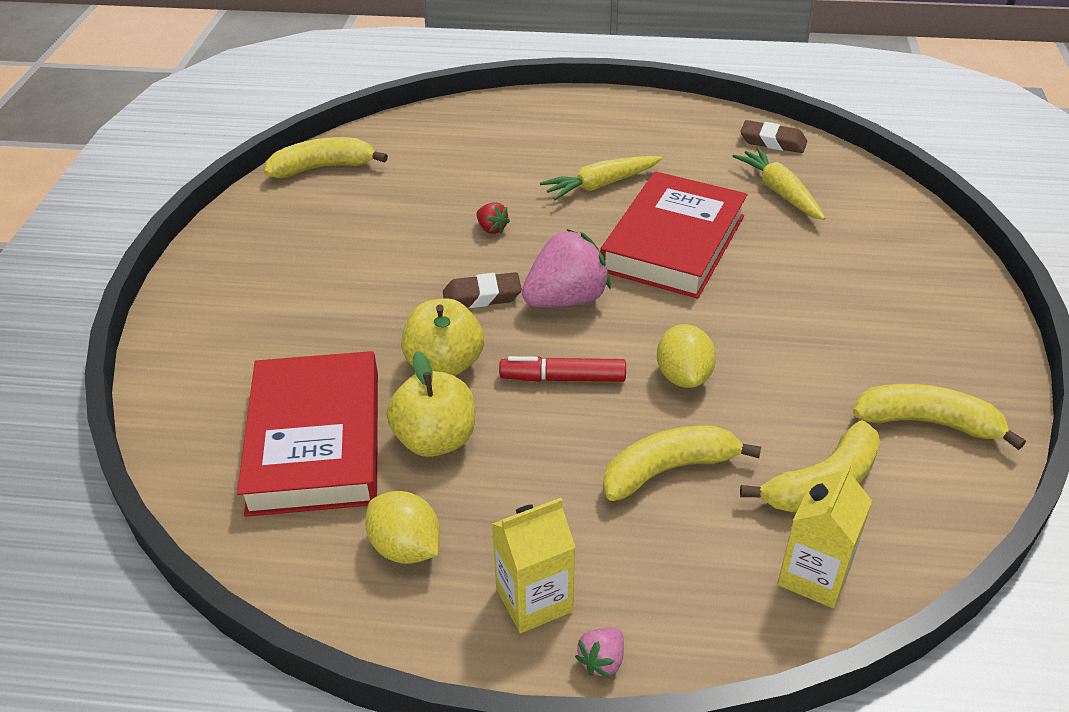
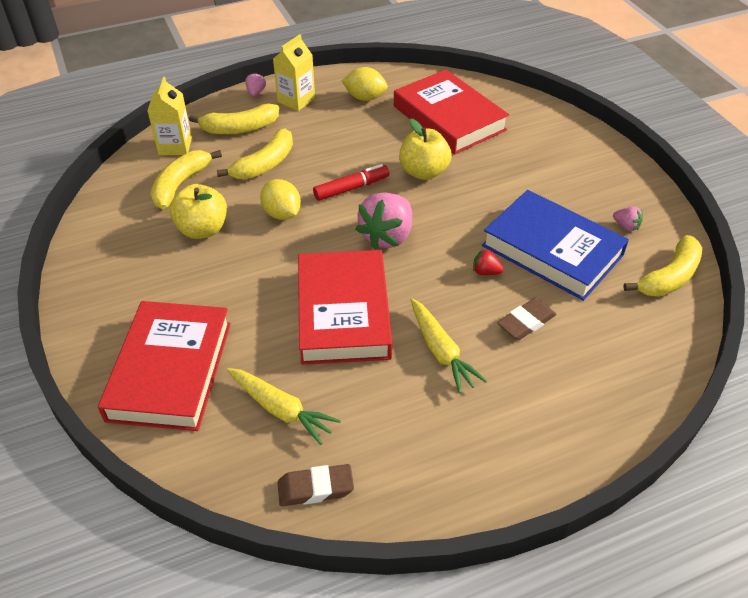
camera: 150 degrees right, 5 degrees up
yellow apple [387,351,475,457] -> yellow apple moved to [170,184,227,239]
brown eraser [443,272,522,308] -> brown eraser moved to [497,298,556,340]
yellow carrot [540,156,662,200] -> yellow carrot turned 120 degrees clockwise [411,298,487,394]
yellow banana [853,384,1026,450] -> yellow banana moved to [189,103,279,134]
none -> red book [98,301,231,431]
none -> blue book [482,190,629,301]
none -> pink strawberry [613,206,643,231]

